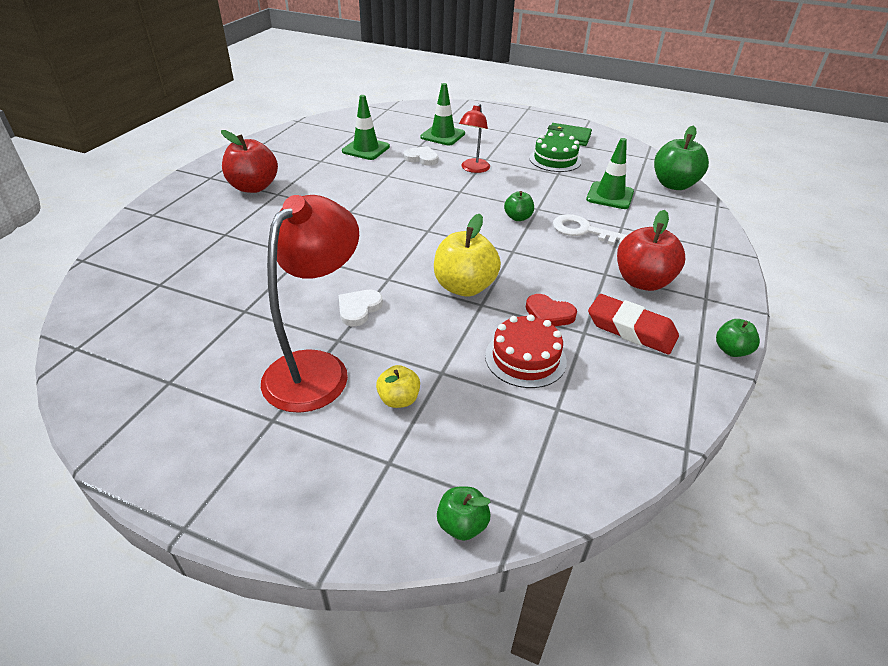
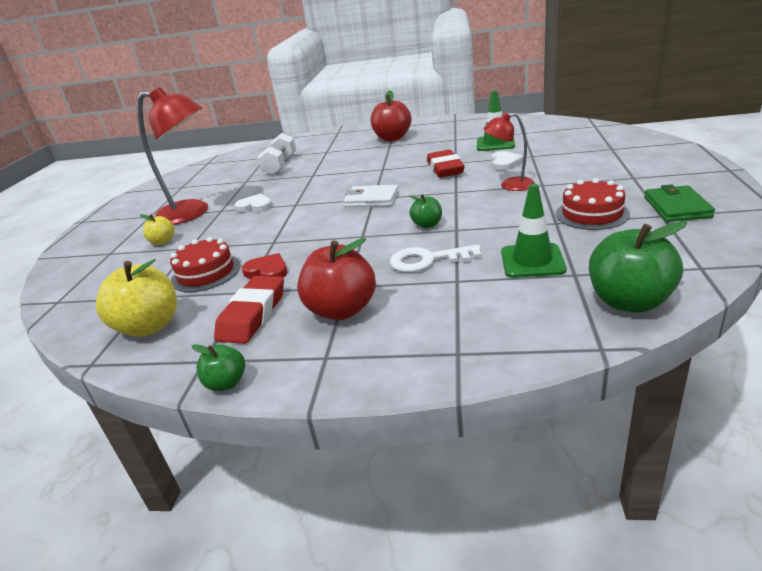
camera: 80 degrees right, 10 degrees down
green traffic cone [420,83,465,146] -> none
yellow apple [434,214,501,297] -> yellow apple moved to [96,259,177,337]
green apple [437,487,490,541] -> none
red heart [526,294,577,326] -> red heart turned 105 degrees clockwise [242,253,287,278]
green cake [529,132,582,172] -> red cake [556,178,630,230]
white key [553,214,627,245] -> white key turned 105 degrees counterclockwise [390,244,482,272]
none -> white dumbbell [258,133,296,175]
none -> white wallet [343,185,399,207]
none -> red eraser [427,150,465,177]

